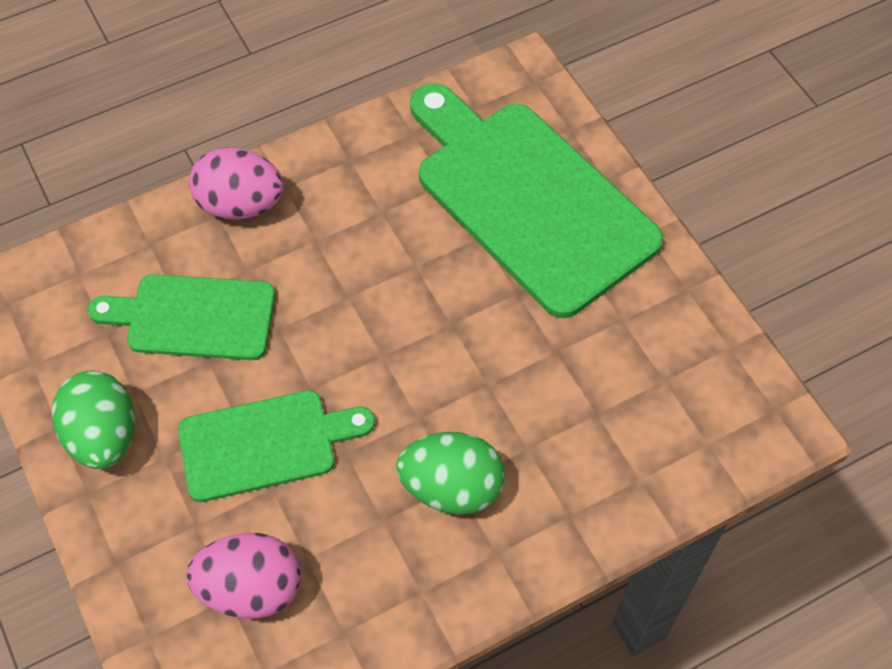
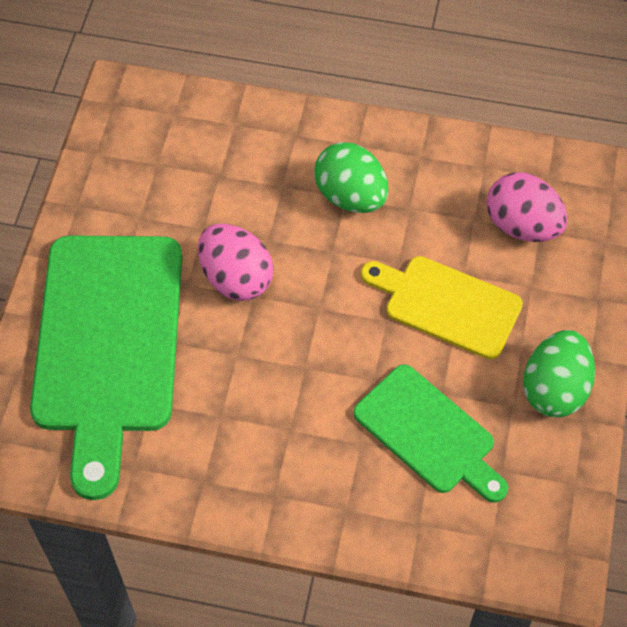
camera: 140 degrees left, 0 degrees up
green cutting board [178,390,375,502] -> yellow cutting board [361,256,523,360]
pink egg [189,147,284,220] -> pink egg moved to [198,224,273,301]

